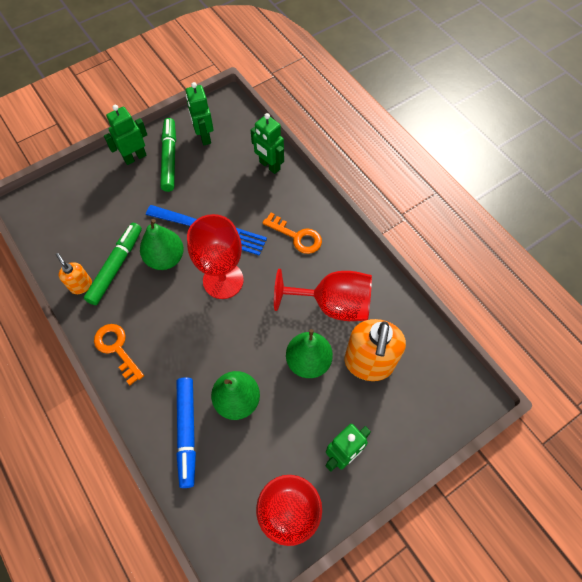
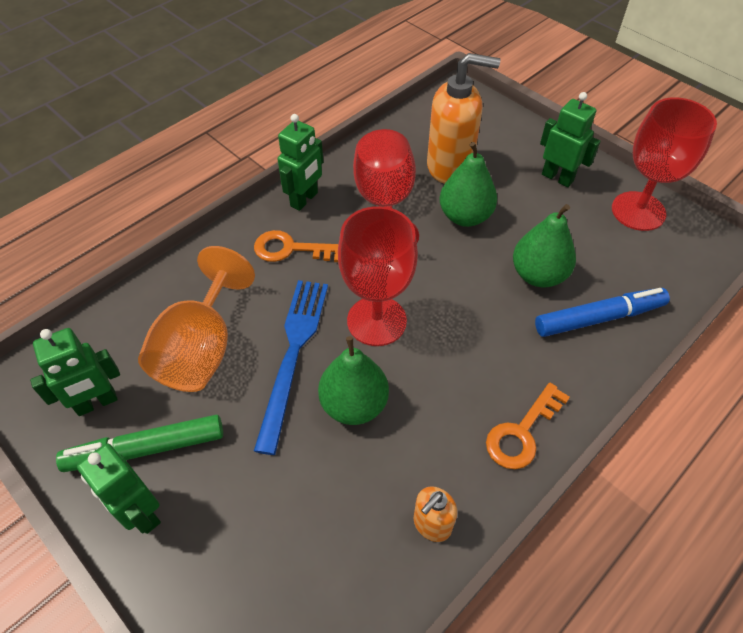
camera: 100 degrees left, 10 degrees down
green marker [84,223,142,305] -> none
green robot [251,113,284,174] -> green robot moved to [278,114,323,211]
orange key [263,213,322,254] -> orange key turned 105 degrees counterclockwise [254,230,338,262]
none -> orange goblet [138,246,255,392]

